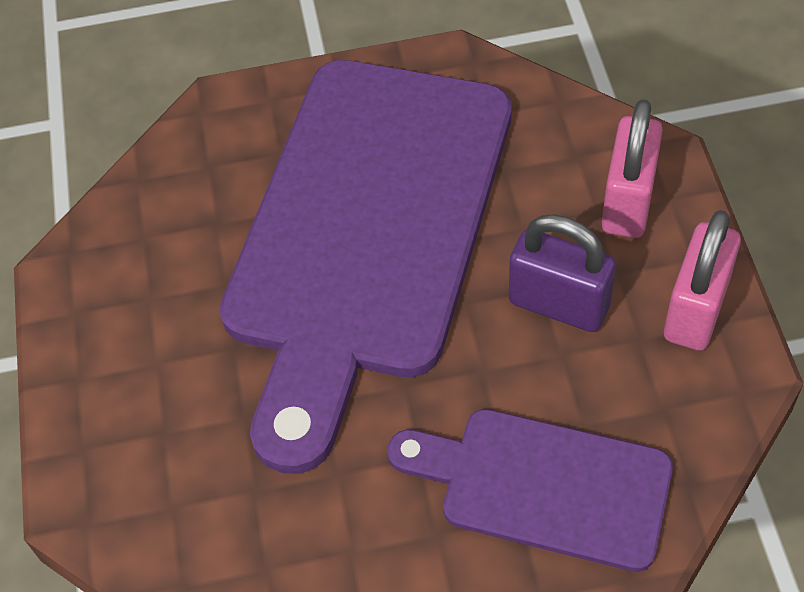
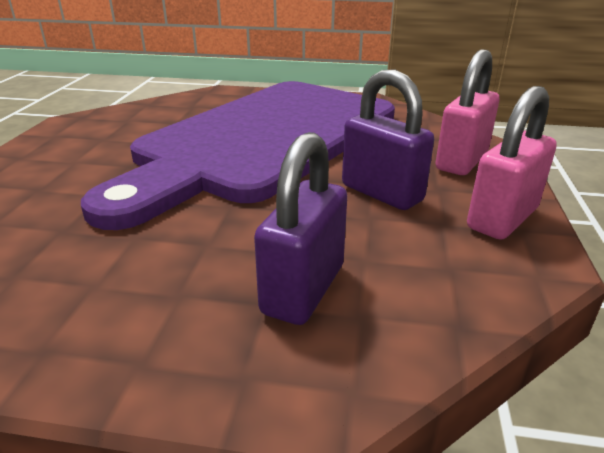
camera: 15 degrees right, 25 degrees down
purple cutting board [387,409,673,572] -> purple padlock [254,132,347,325]

